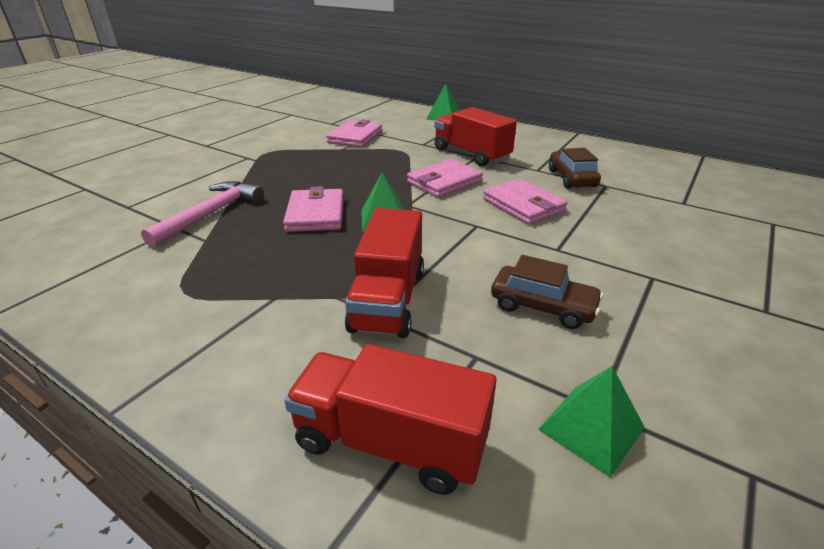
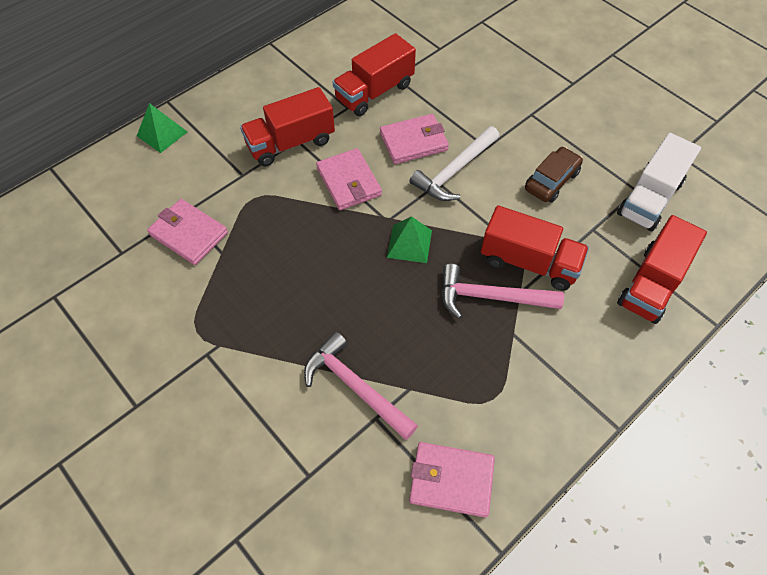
camera: 75 degrees left, 25 degrees up
pink wallet [283,186,344,232] -> pink wallet moved to [409,442,495,518]
green pyramid [538,366,645,478] -> white truck [617,133,701,232]
brown car [549,148,601,189] -> red truck [333,33,416,116]
none -> white hammer [410,126,499,201]
none -> pink hammer [442,264,564,318]

